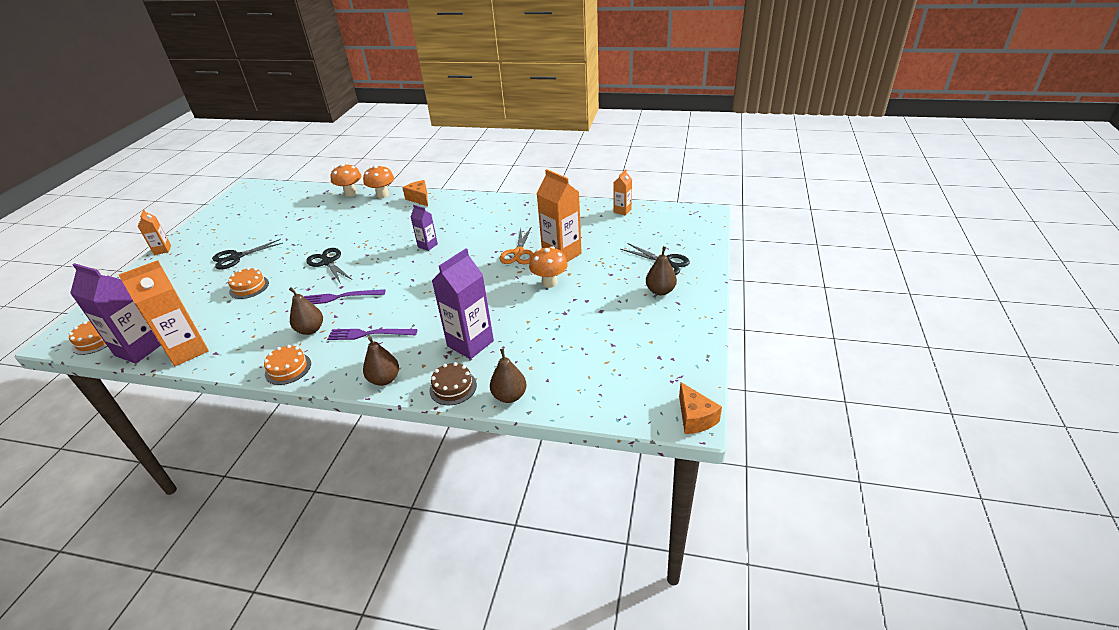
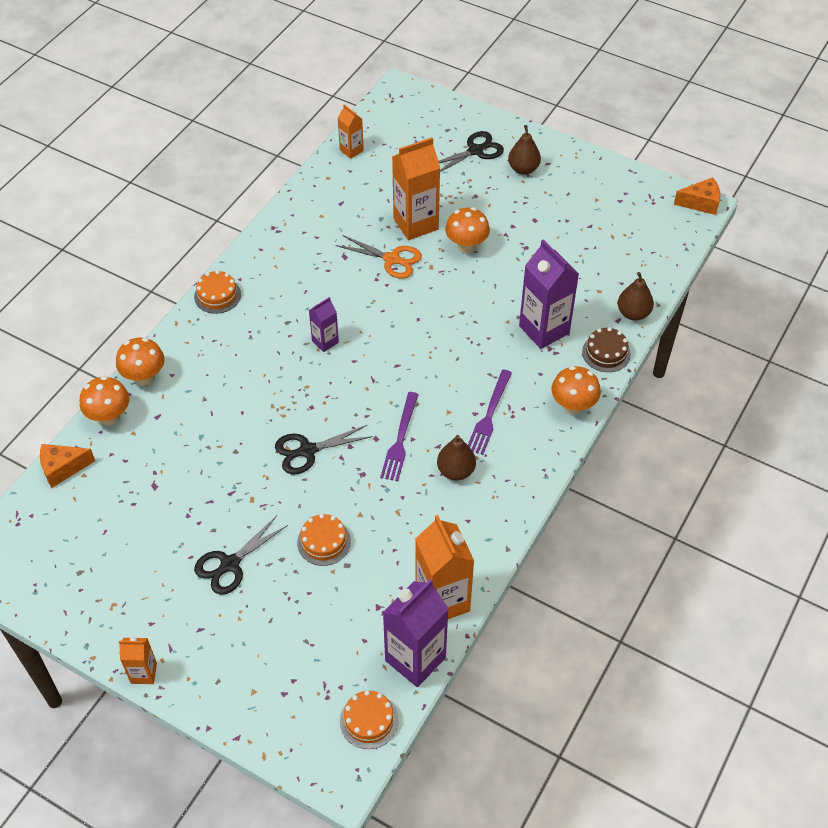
camera: 75 degrees left, 15 degrees up
black scissors [212,239,283,269] -> black scissors turned 60 degrees clockwise [194,516,288,595]
orange cake [264,345,311,385] -> orange cake moved to [194,270,241,314]
brown pear [363,336,399,386] -> orange mushroom [552,366,601,415]
orange cheese [402,180,428,206] -> orange cheese moved to [40,444,95,488]

